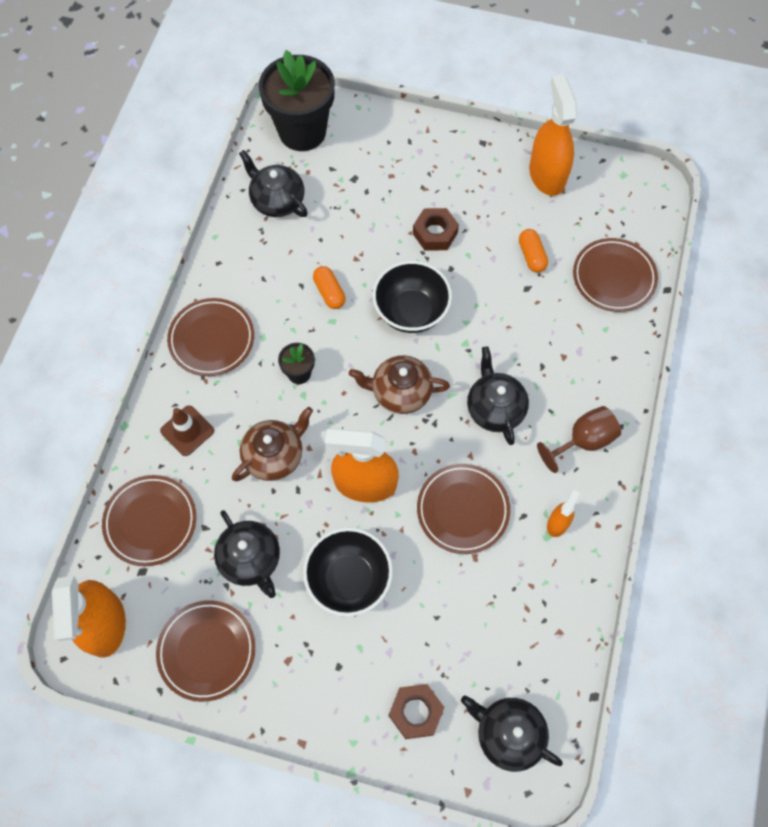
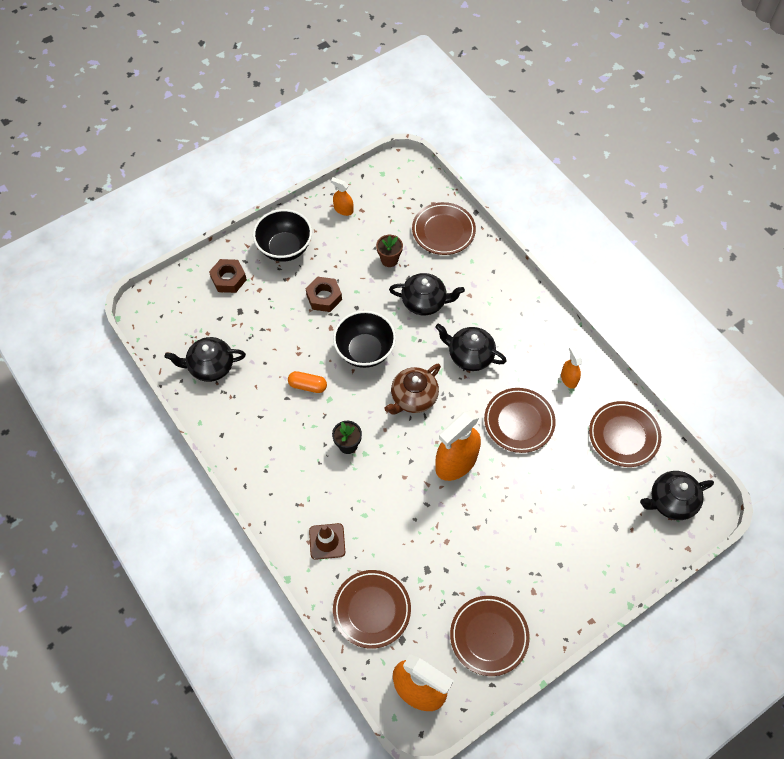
camera: 50 degrees left, 5 degrees down
brown plate [167,298,254,376] -> brown plate moved to [589,401,661,467]
black teapot [214,510,280,598] -> black teapot moved to [389,273,465,315]
brown teapot [232,407,313,481] -> none
black flower pot [259,50,335,151] -> none
black bowl [303,528,393,616] -> black bowl moved to [253,209,312,262]
brown nut [389,684,444,739] -> brown nut moved to [209,259,247,293]
orange capsule [519,229,548,273] -> brown flower pot [376,235,403,267]
orange spray bottle [529,74,577,196] -> orange spray bottle [331,177,353,216], size x0.49
brown goblet [537,406,621,473] -> none

